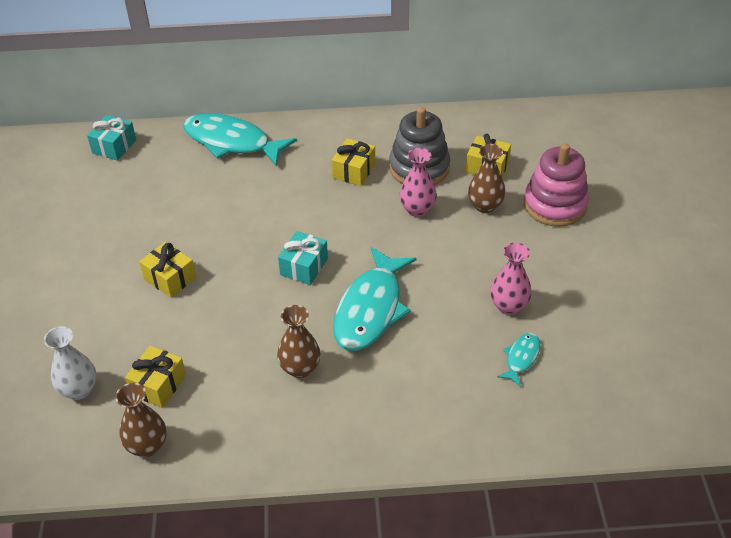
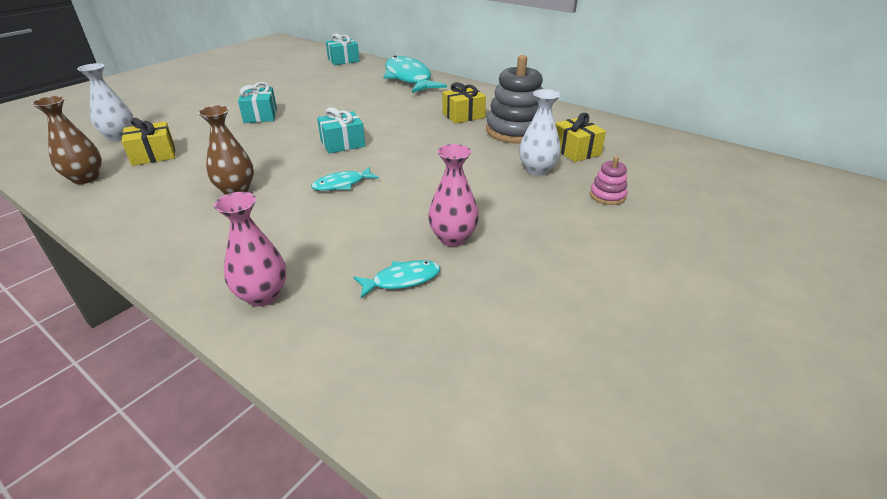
camera: 40 degrees right, 10 degrees down
yellow gift [139,242,196,298] -> turquoise gift [238,82,277,123]
turquoise fish [333,247,417,351] -> turquoise fish [311,167,379,191], size x0.46
pink vase [399,148,437,217] -> pink vase moved to [214,192,286,306]
brown vase [468,144,505,213] -> white vase [519,89,561,176]
pink stacking toy [524,143,589,227] -> pink stacking toy [590,156,628,205], size x0.47

